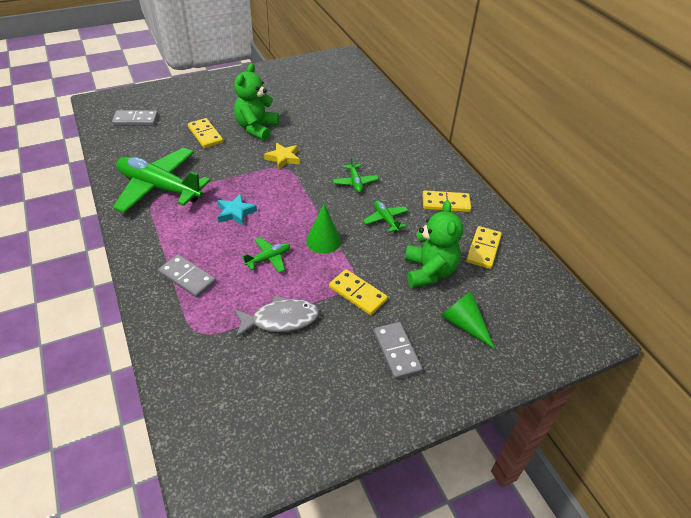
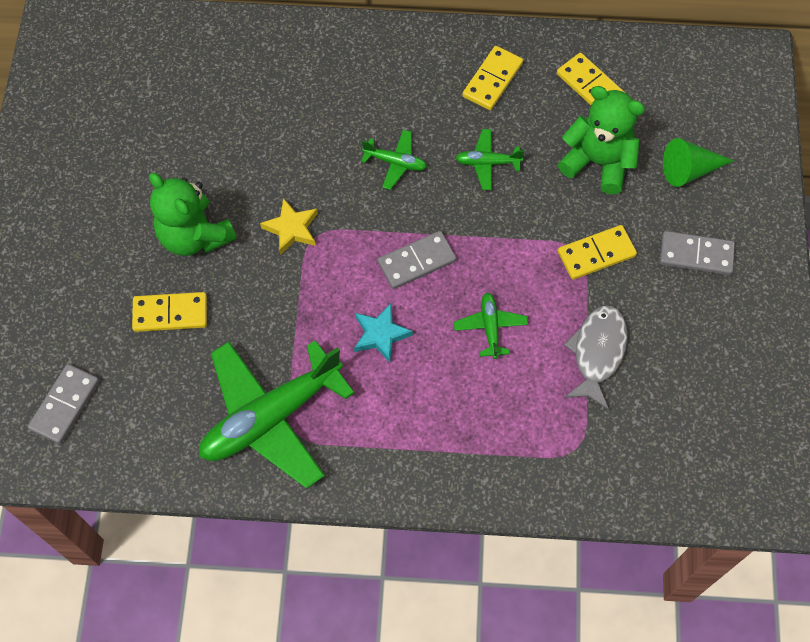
camera: 60 degrees left, 20 degrees up
grey domino [158,254,216,298] -> grey domino moved to [378,231,456,289]
green cone [306,204,341,254] -> none

